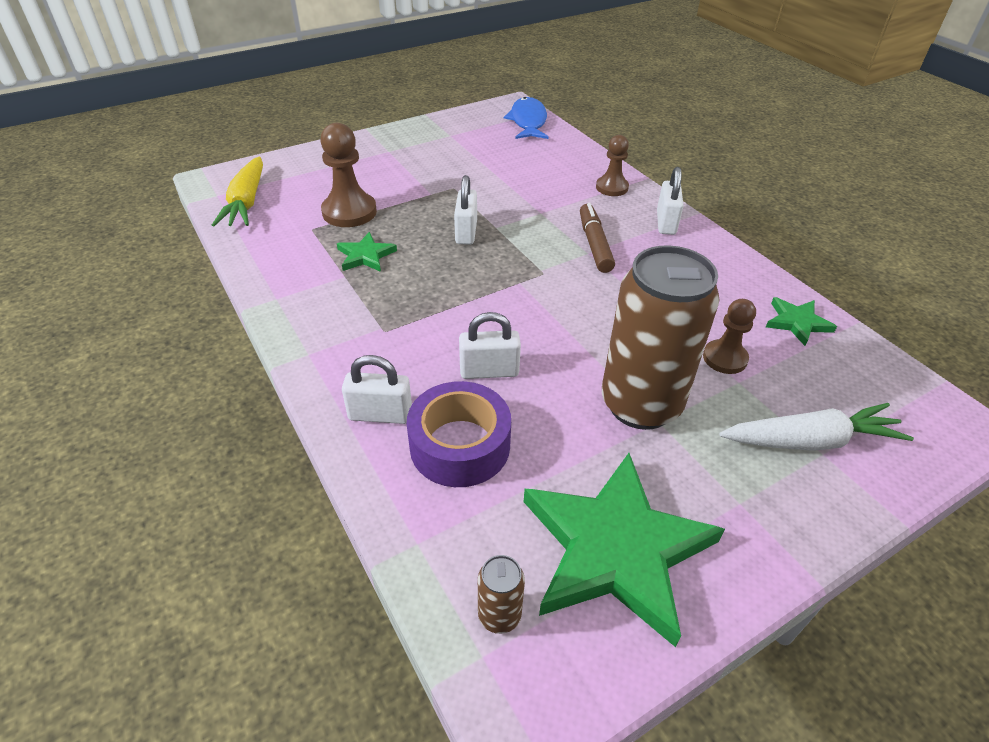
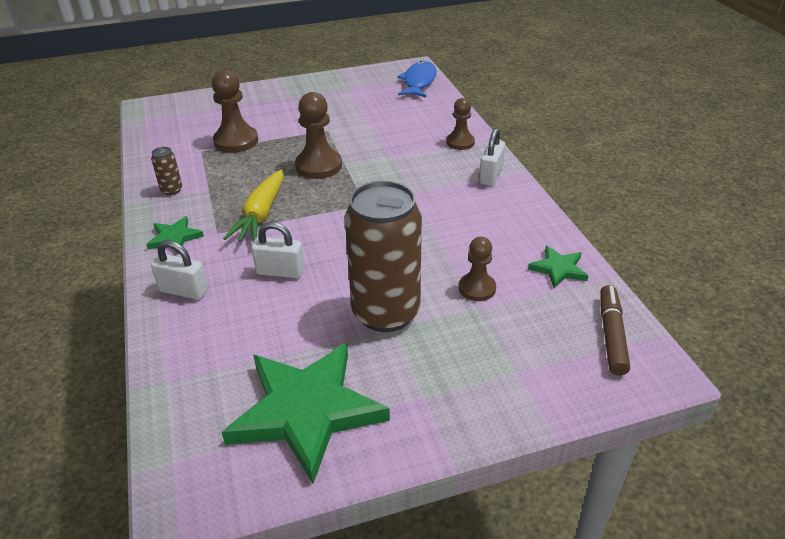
camera: 15 degrees right, 5 degrees down
yellow carrot [212,157,263,226] -> yellow carrot moved to [223,169,284,242]
green star [337,232,397,272] -> green star moved to [146,216,204,254]
purple tape [407,381,511,487] -> none
white padlock [454,175,477,245] -> brown pawn [295,92,342,179]
brown can [478,555,525,634] -> brown can moved to [151,147,182,195]
brown marker [580,203,615,273] -> brown marker moved to [600,285,630,376]
white carrot [719,403,914,451] -> none

